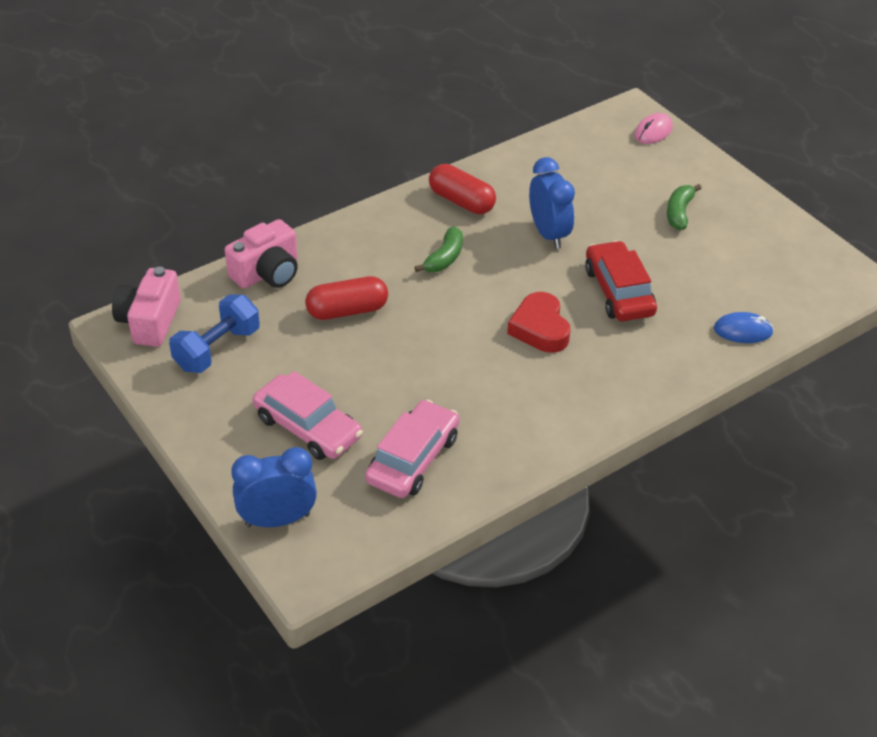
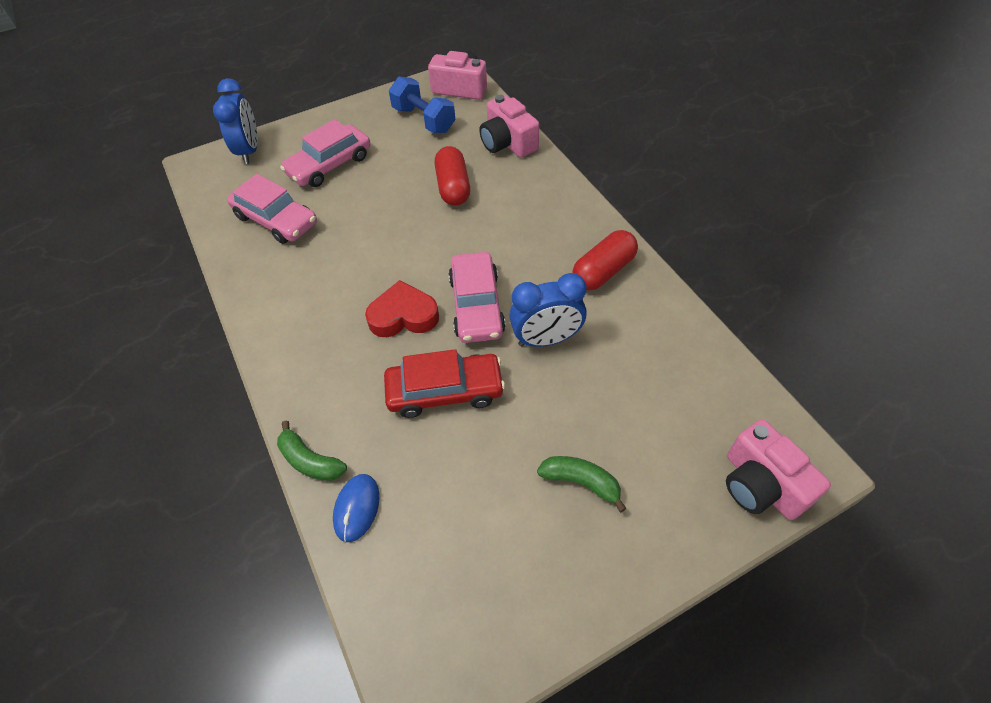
camera: 100 degrees right, 10 degrees up
green banana [415,227,463,272] -> green banana moved to [277,420,347,481]
pink mouse [634,113,673,144] -> pink camera [726,419,831,520]
none -> pink car [448,252,506,343]

